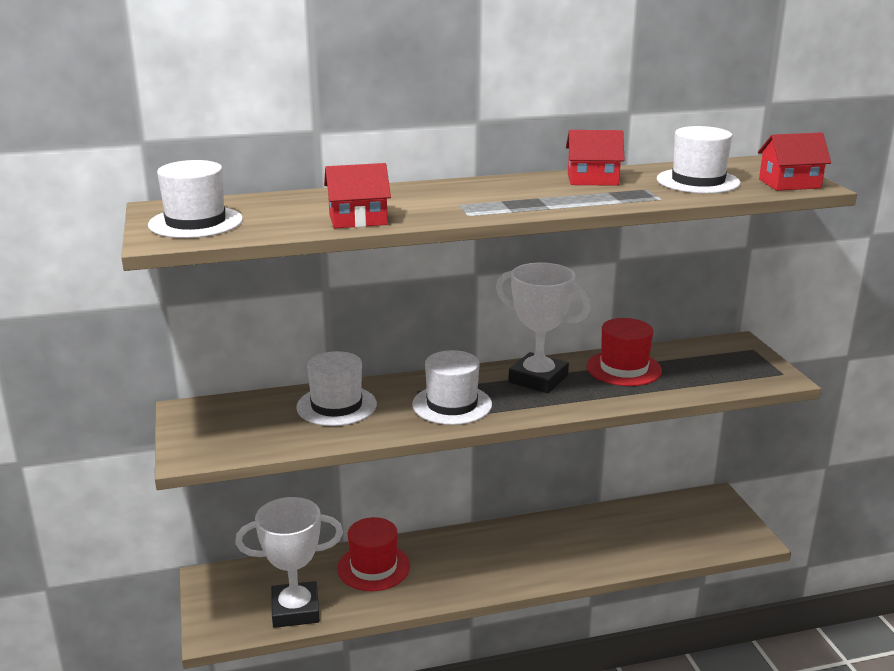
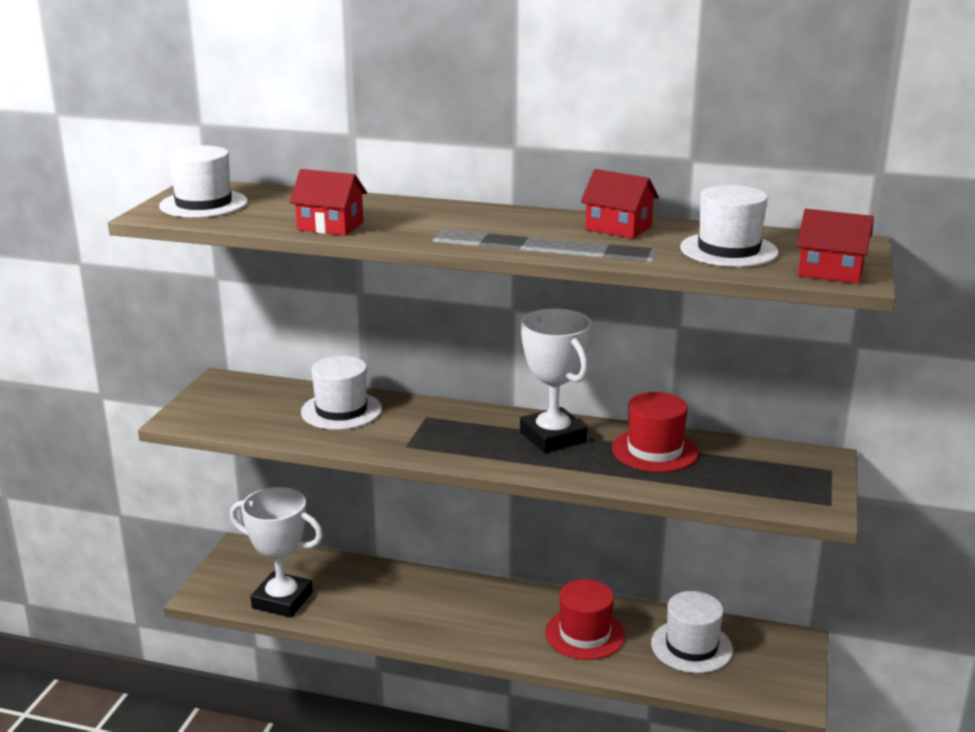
camera: 30 degrees right, 0 degrees up
red hat [337,517,410,591] -> red hat moved to [545,579,625,660]
white hat [412,350,492,425] -> white hat moved to [651,591,733,673]

